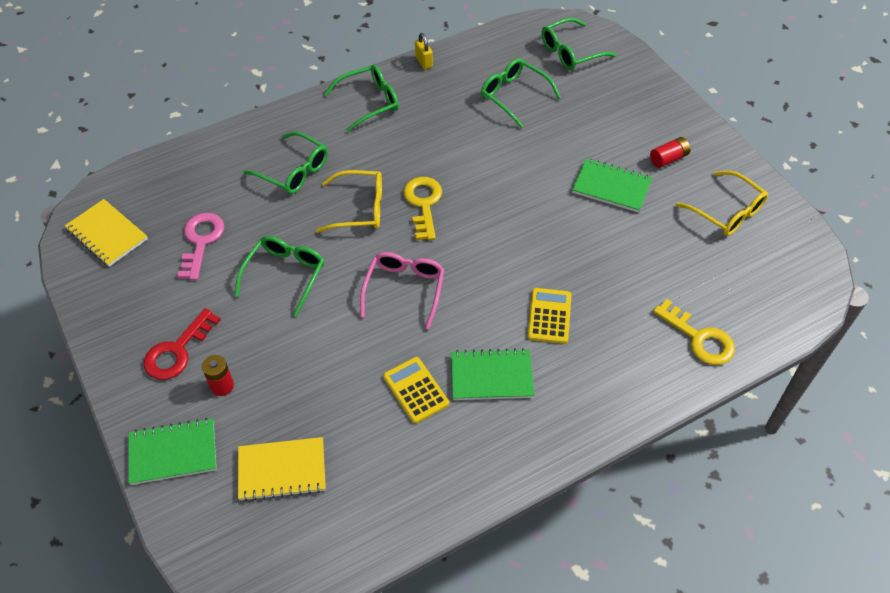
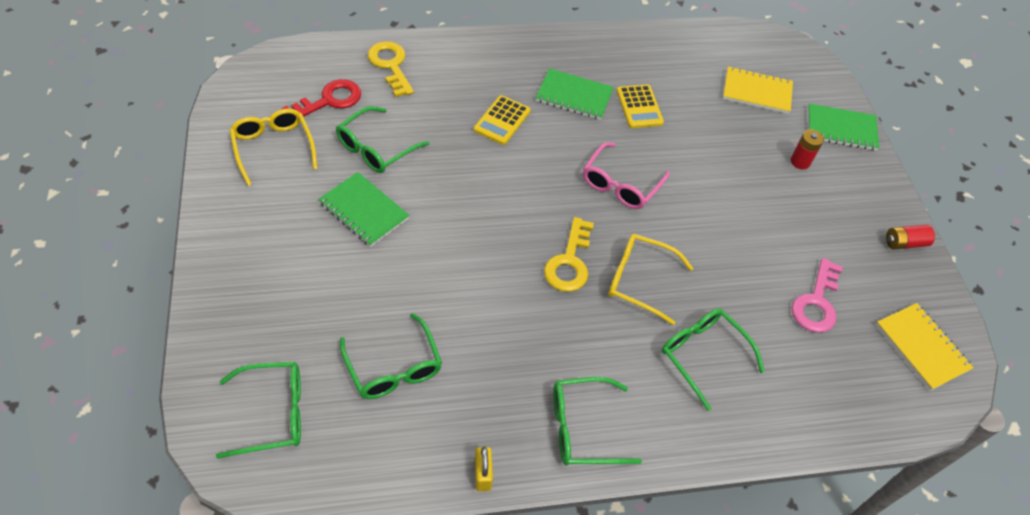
camera: 165 degrees left, 0 degrees up
red key [144,308,221,380] -> red key moved to [281,79,361,117]
green glasses [235,236,324,317] -> green glasses moved to [336,106,430,173]
red battery [650,137,690,168] -> red battery moved to [886,225,935,250]

